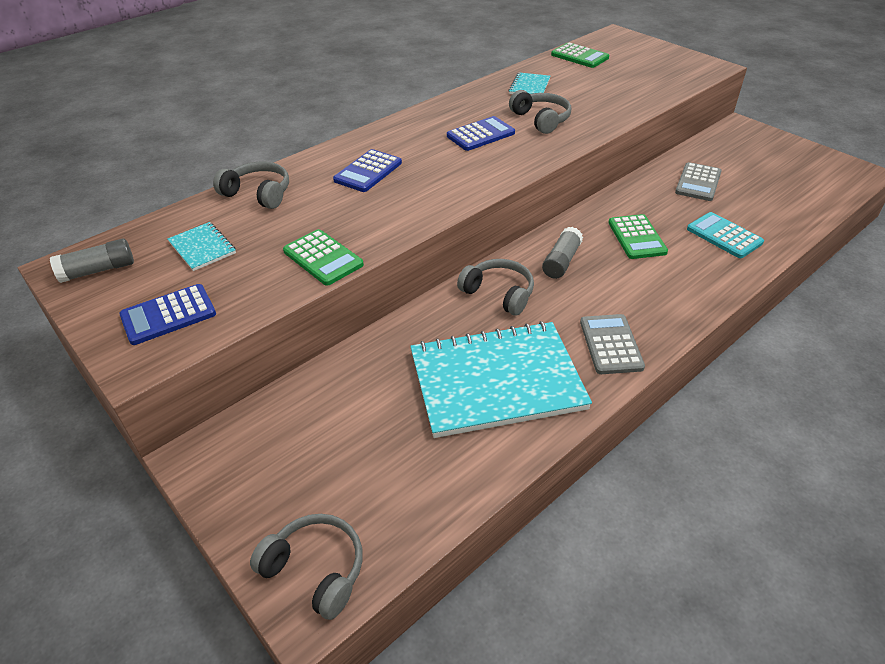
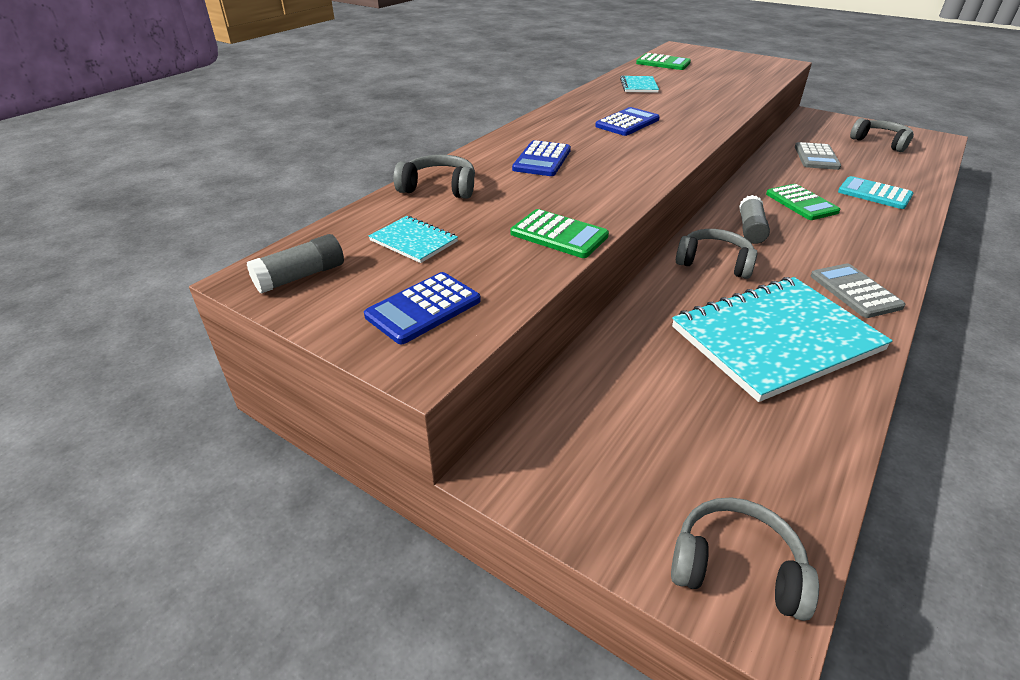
camera: 15 degrees left, 5 degrees down
grey headphones [509,90,571,134] -> grey headphones moved to [850,118,914,152]

